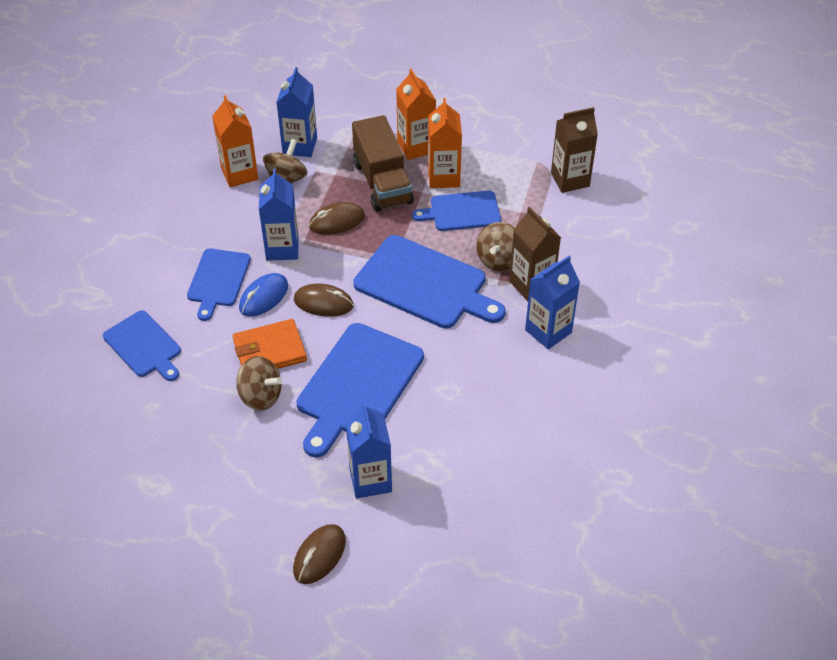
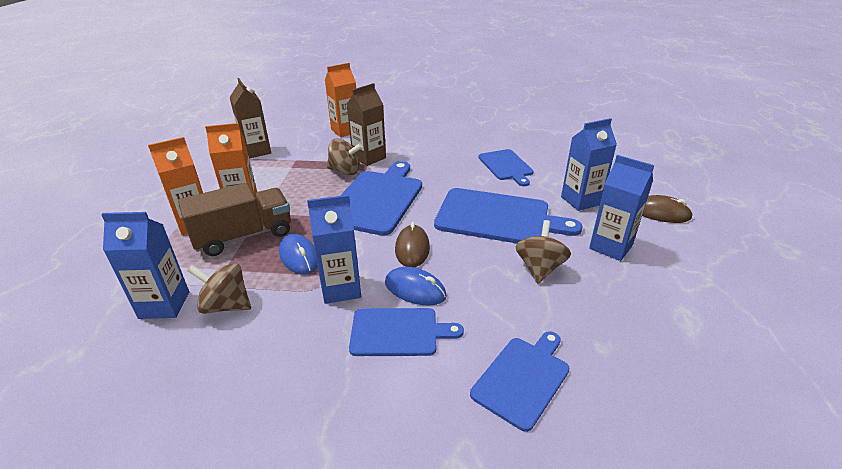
camera: 100 degrees left, 15 degrees down
orange carton [212,95,258,187] -> orange carton moved to [325,63,356,137]
orange wallet [233,319,307,369] -> none
brown mouse [309,202,365,235] -> blue mouse [279,234,318,275]
blue cutting board [412,191,501,231] -> blue cutting board moved to [478,149,534,186]
blue carton [525,256,580,349] -> blue carton moved to [589,155,654,261]

